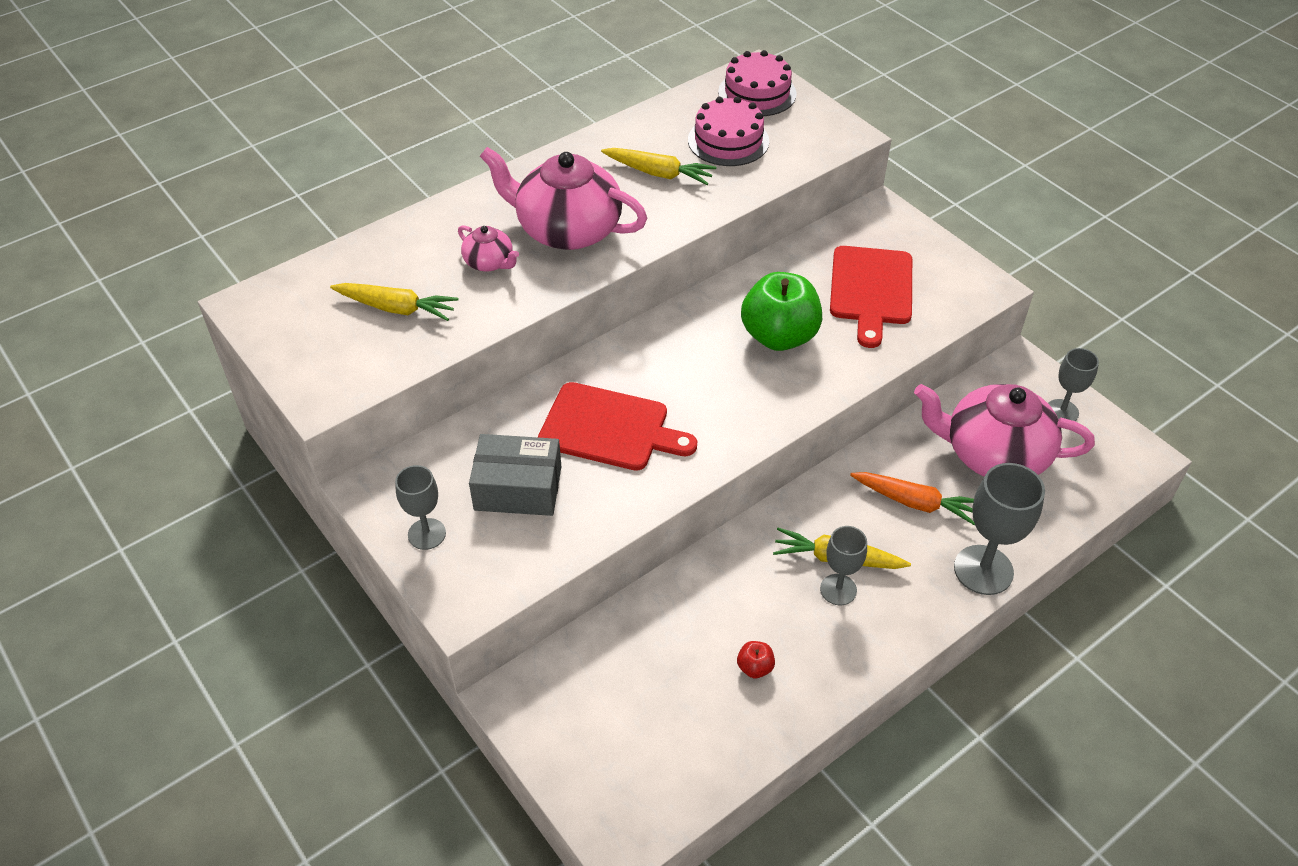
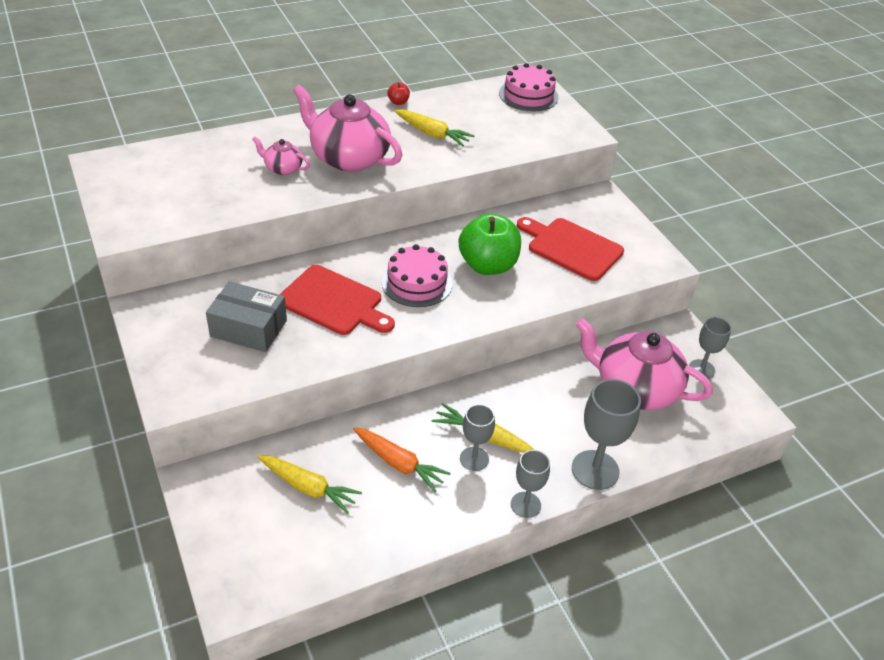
camera: 10 degrees right, 5 degrees down
yellow carrot [330,283,459,321] -> yellow carrot moved to [258,455,362,514]
grey goblet [395,465,446,550] -> grey goblet moved to [511,450,550,518]
pink teapot [458,225,519,271] -> pink teapot turned 150 degrees clockwise [252,137,310,175]
pink cake [688,97,769,166] -> pink cake moved to [382,244,453,307]
red apple [737,641,775,678] -> red apple moved to [387,82,410,105]
red cutting board [830,246,912,348] -> red cutting board turned 105 degrees clockwise [517,217,624,281]
orange carrot [850,472,975,526] -> orange carrot moved to [353,427,451,492]

